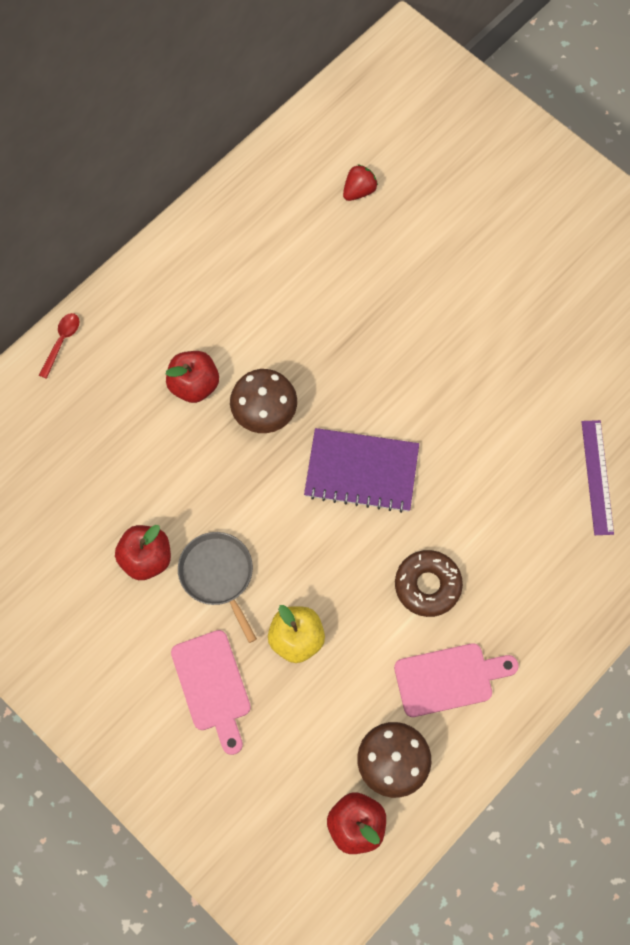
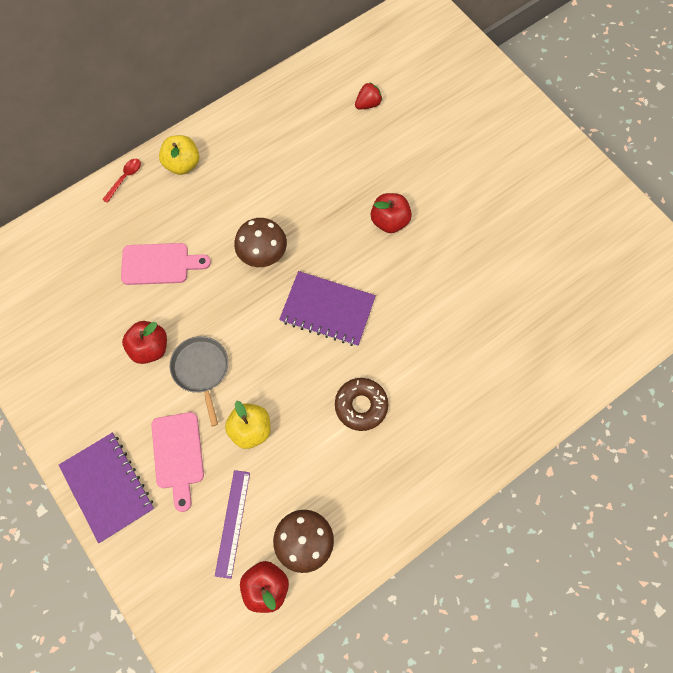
camera: 10 degrees right, 0 degrees up
red apple [166,351,219,403] -> red apple moved to [371,193,412,233]
pink cutting board [394,643,519,717] -> pink cutting board moved to [121,243,211,285]
purple ruler [582,420,614,535] -> purple ruler moved to [215,470,250,579]
none -> purple notebook [59,433,154,543]
none -> yellow apple [159,135,199,175]

